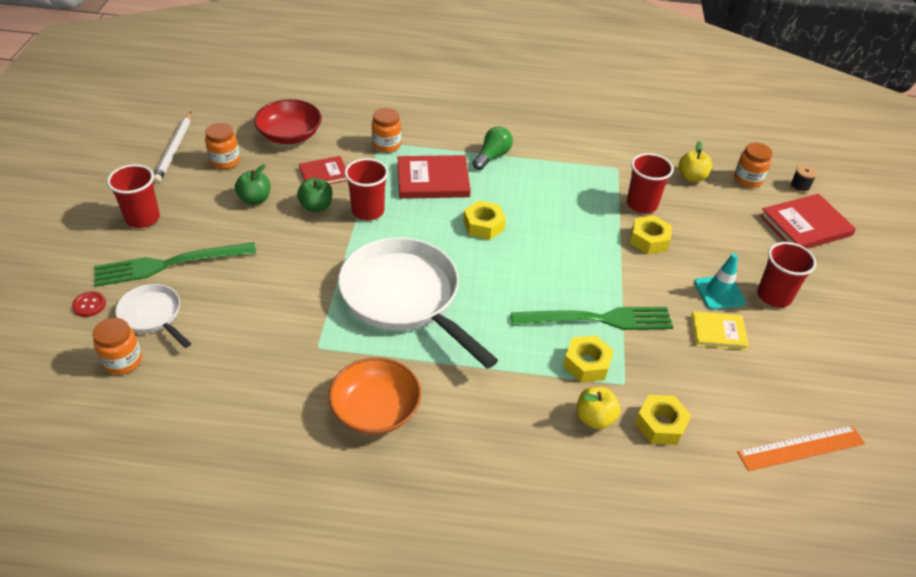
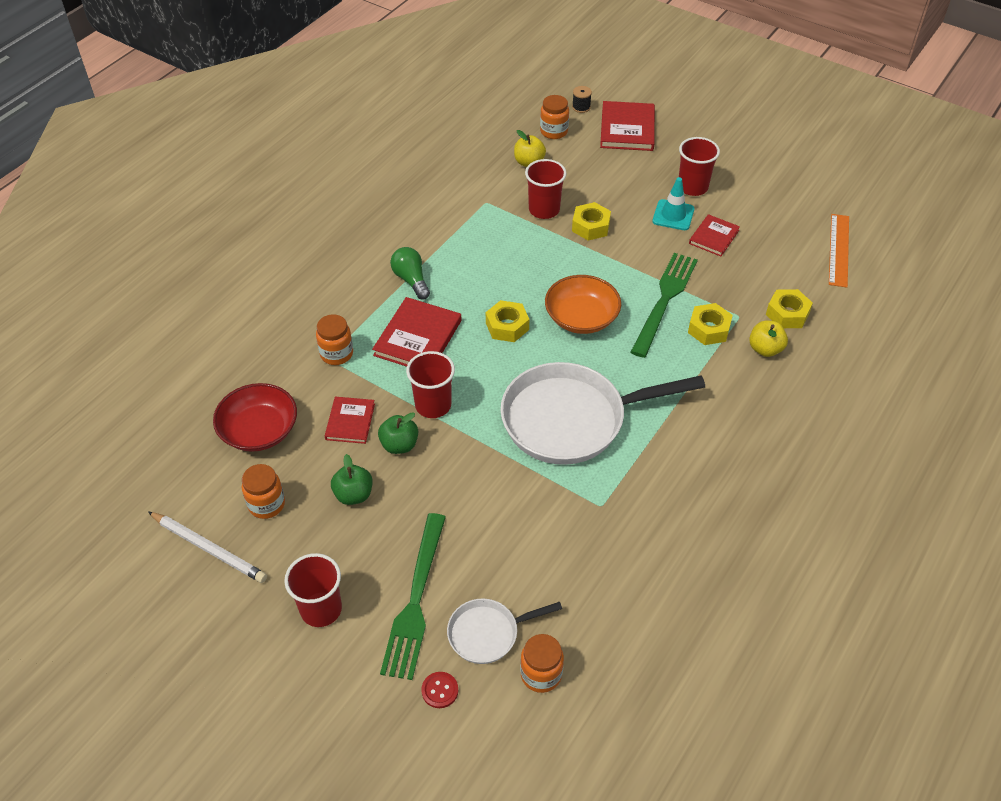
camera: 60 degrees left, 5 degrees up
orange bowl [329,357,421,435] -> orange bowl moved to [545,275,621,334]
yellow book [691,311,749,350] -> red book [689,214,740,256]

